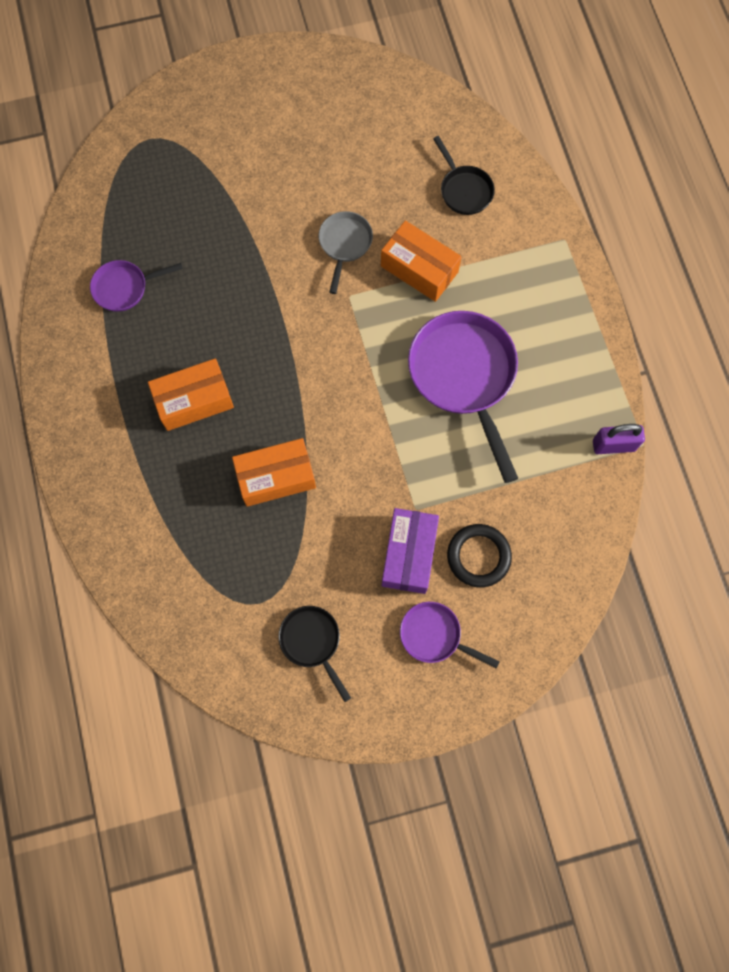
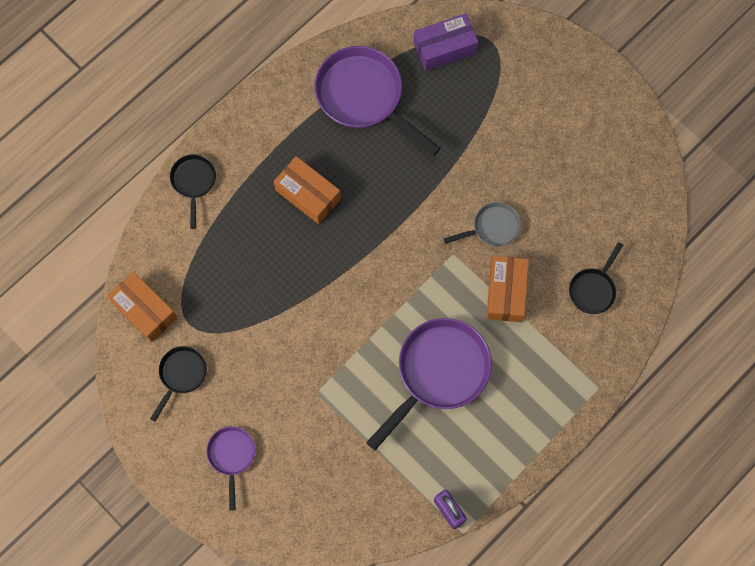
camera: 60 degrees right, 0 degrees up
purple pan [90,260,183,312] -> purple pan [314,46,441,156], size x1.92
orange box [232,438,316,507] -> orange box moved to [107,271,177,342]
purple box [382,508,439,594] -> purple box moved to [414,13,479,71]
black ring [447,524,512,587] -> none
none -> black pan [170,154,216,229]

